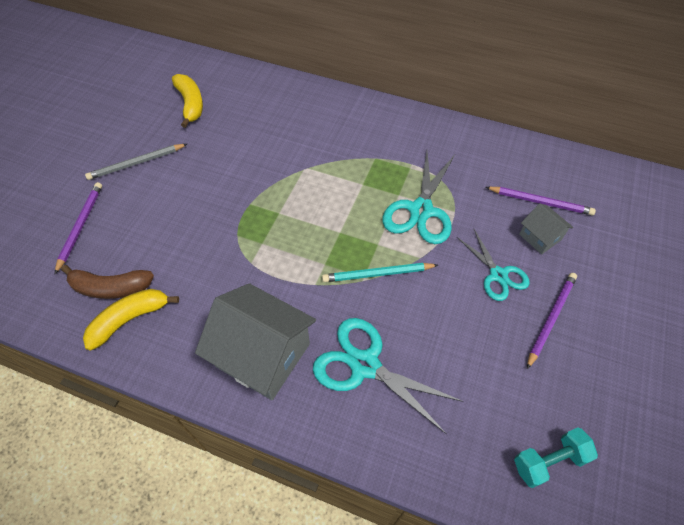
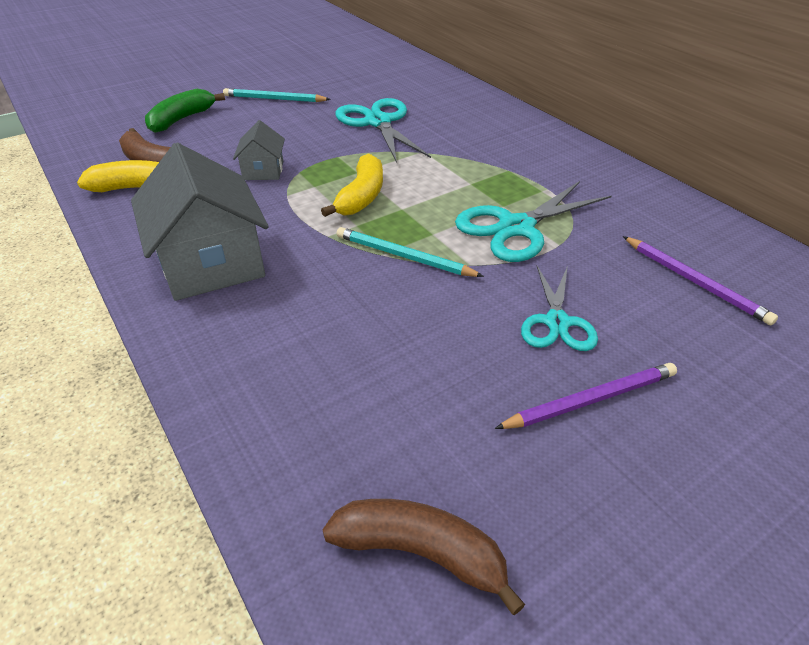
camera: 35 degrees right, 15 degrees down
purple pencil [55,182,102,274] -> green banana [145,89,225,133]
grey pencil [85,144,187,180] -> turquoise pencil [223,88,331,102]
yellow banana [172,74,203,128] -> yellow banana moved to [321,153,383,217]
turquoise scissors [313,318,463,434] -> turquoise scissors moved to [335,98,431,163]
turquoise dumbbell [514,428,598,488] -> brown banana [322,499,525,615]
grey house [519,203,573,254] -> grey house moved to [233,120,285,180]

